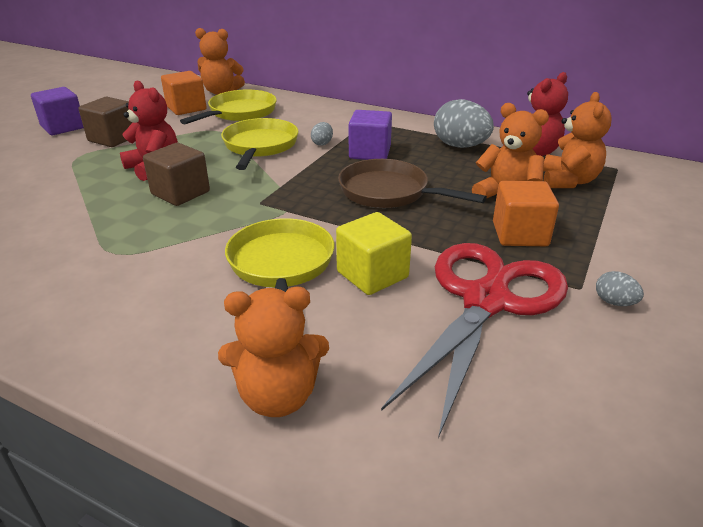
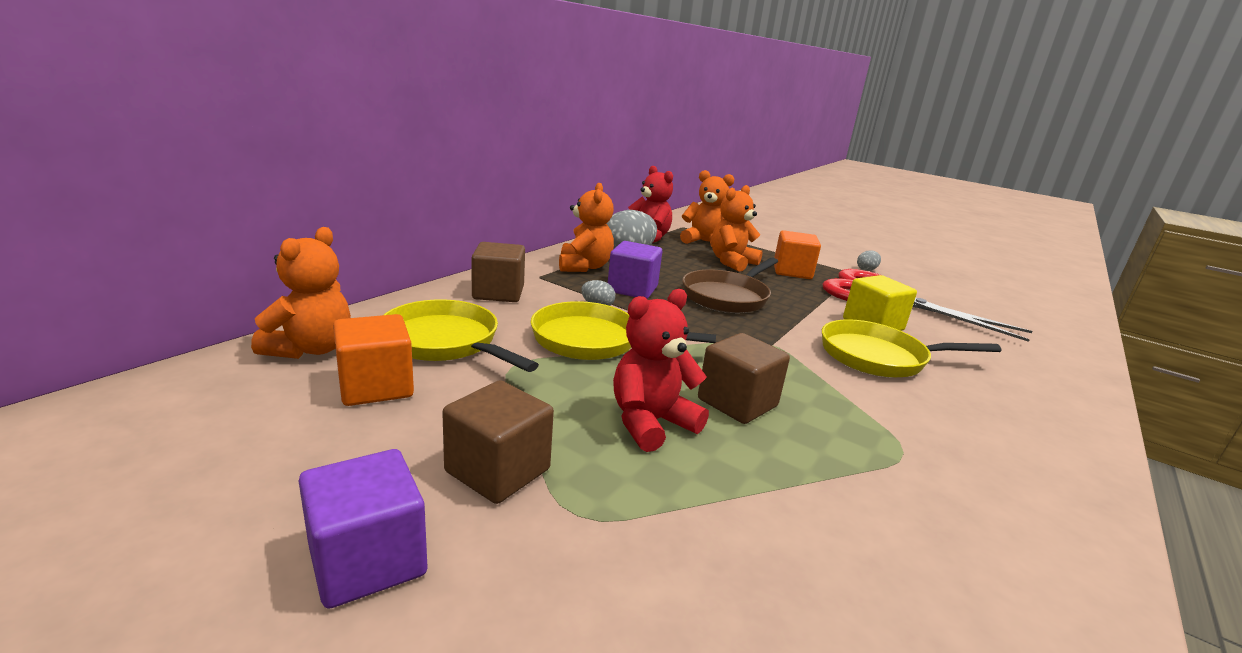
camera: 85 degrees left, 10 degrees down
orange teddy bear [218,287,329,417] -> orange teddy bear moved to [559,183,614,272]
none -> brown cube [472,242,525,302]

